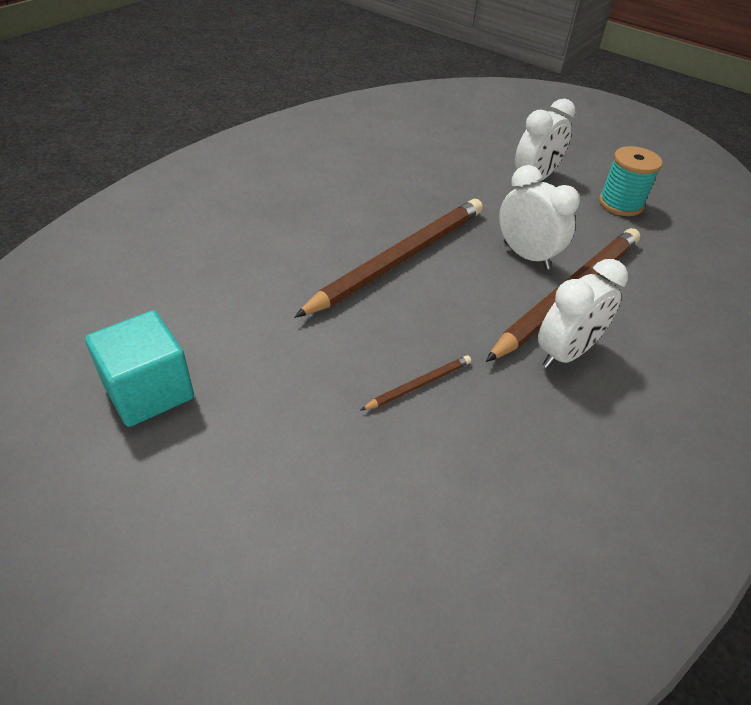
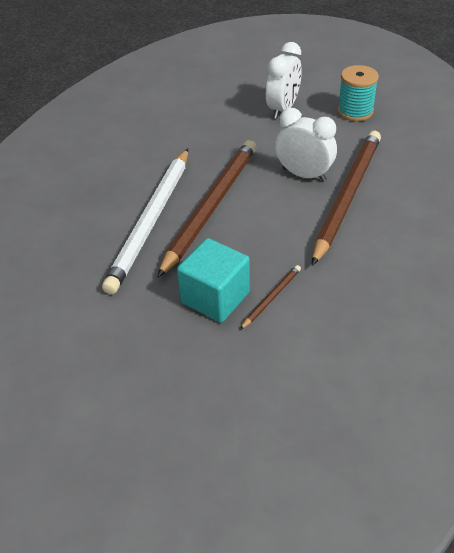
camera: 15 degrees left, 0 degrees up
turquoise cube [85,310,194,427] -> turquoise cube moved to [177,238,250,323]
white clock [538,259,628,368] -> none
none -> white pencil [102,149,188,294]

